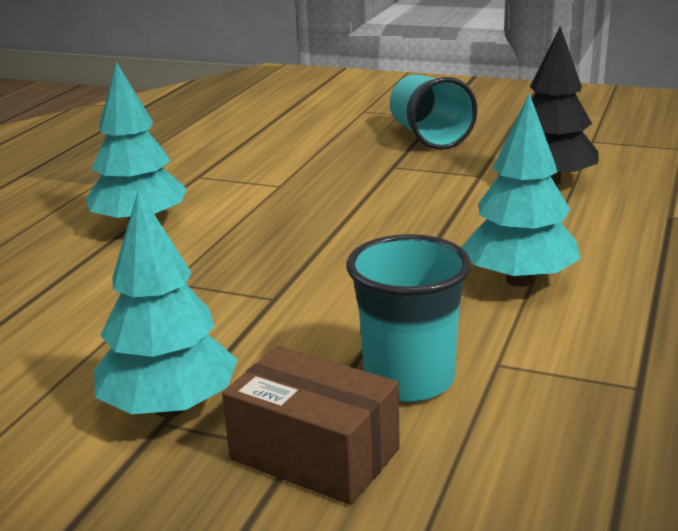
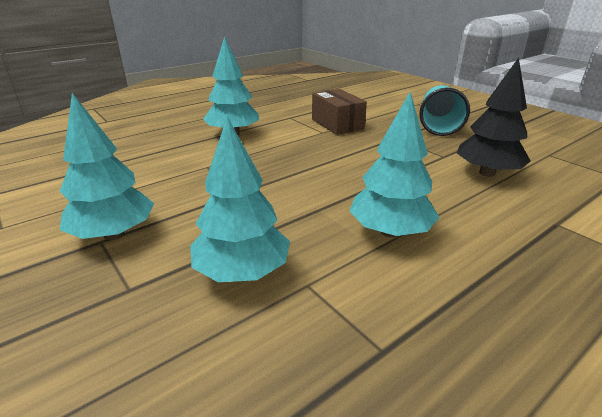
camera: 30 degrees right, 5 degrees up
brown box [222,346,400,505] -> brown box moved to [312,89,367,135]
turquoise cup [346,234,471,402] -> turquoise tree [190,117,290,282]

